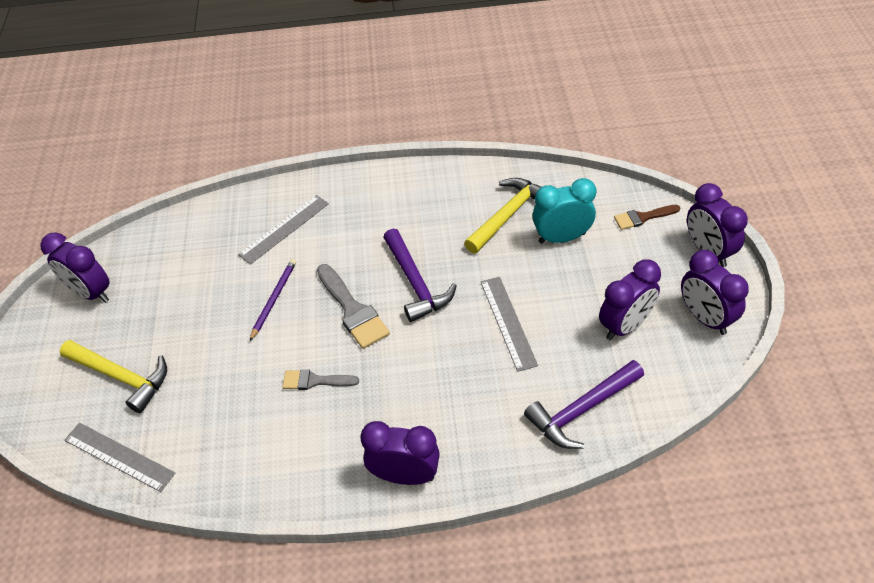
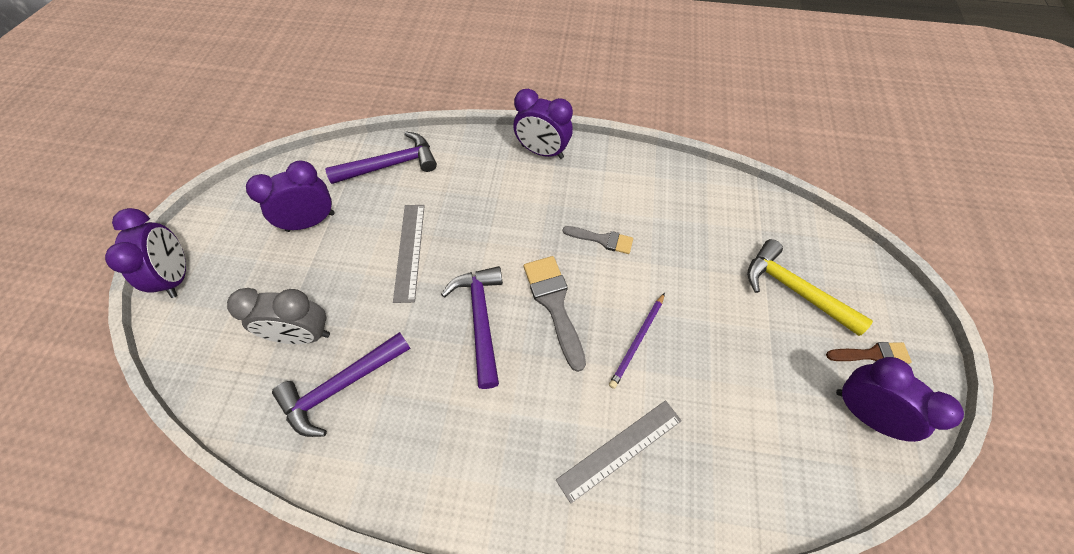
camera: 170 degrees left, 10 degrees up
grey ruler [64,423,175,492] -> none
yellow hammer [464,178,541,253] -> purple hammer [272,332,411,437]
turquoise clock [532,178,596,244] -> grey clock [227,288,330,344]
brown brush [614,205,681,230] -> brown brush moved to [826,342,912,364]
purple clock [681,250,749,335] -> none

